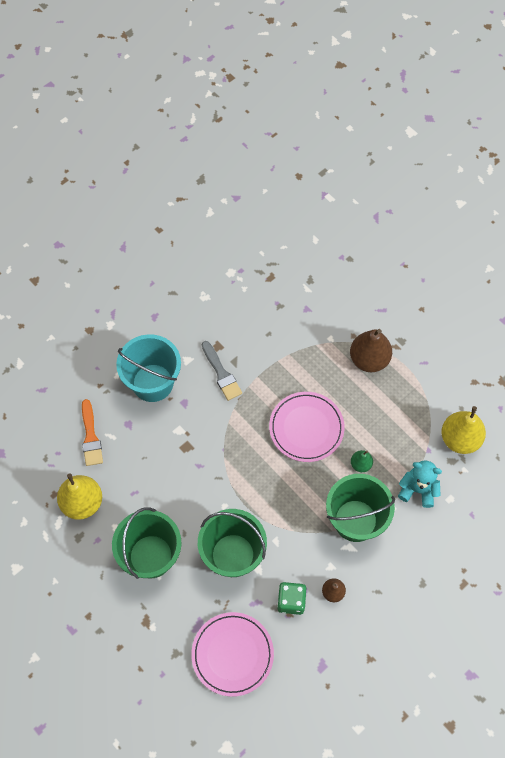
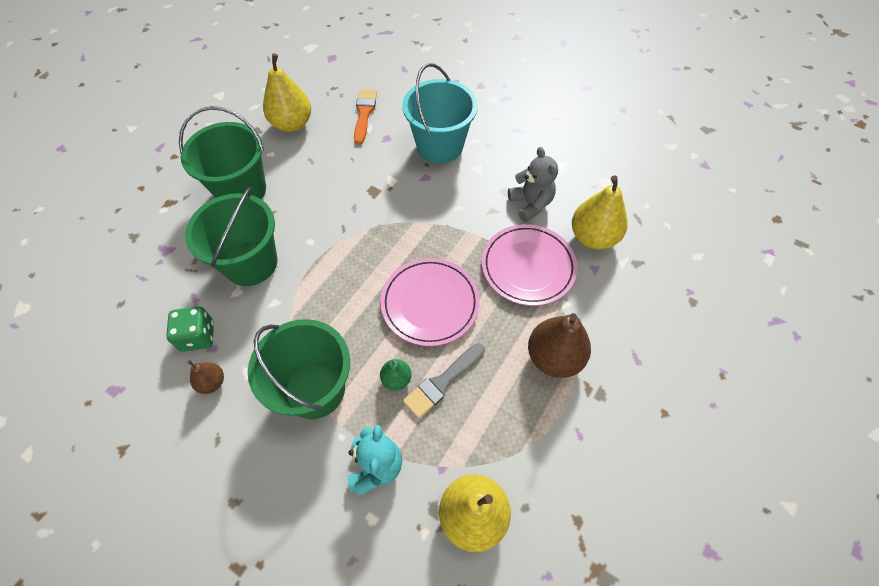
camera: 75 degrees right, 5 degrees down
orange brush [82,399,103,466] -> orange brush turned 120 degrees clockwise [354,89,377,145]
pink plate [191,612,274,697] -> pink plate moved to [482,224,577,306]
grey brush [202,341,242,401] -> grey brush moved to [403,343,485,419]
none -> grey teddy bear [508,147,558,222]
none -> yellow pear [572,175,628,250]

